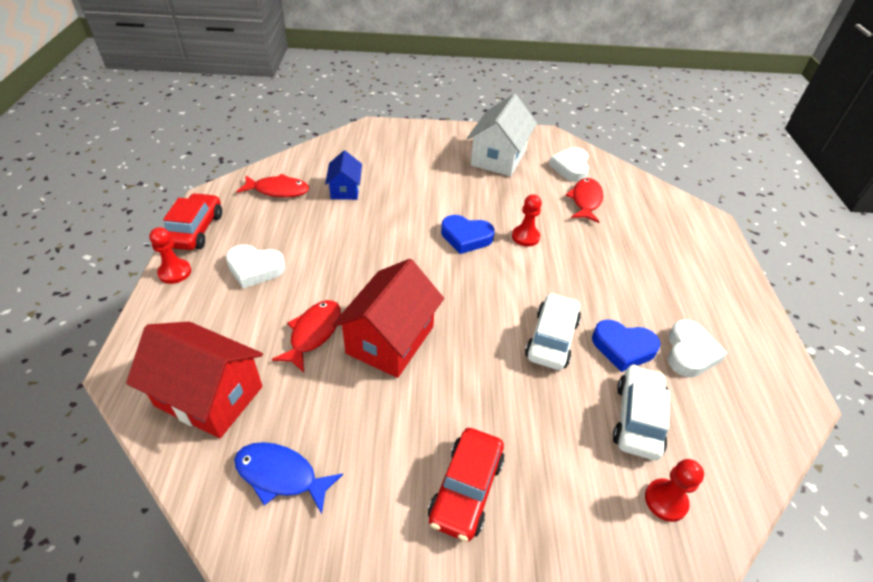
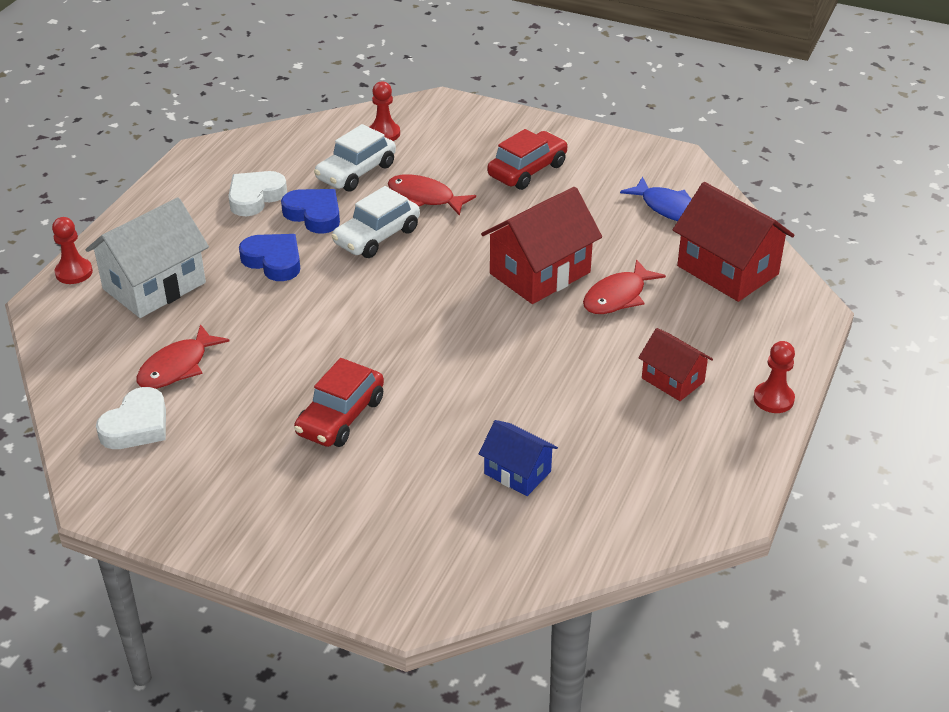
camera: 155 degrees left, 5 degrees down
red car [163,193,222,250] -> red car moved to [294,358,384,447]
white heart [226,245,286,288] -> red house [638,328,713,401]
red fish [236,174,309,197] -> red fish moved to [388,174,476,216]
blue house [325,151,362,200] -> blue house turned 75 degrees counterclockwise [479,420,558,496]
blue heart [441,215,495,254] -> blue heart moved to [239,234,300,281]
white house [467,94,537,176] -> white house moved to [86,197,209,318]
red pawn [512,194,542,247] -> red pawn moved to [52,217,93,284]

